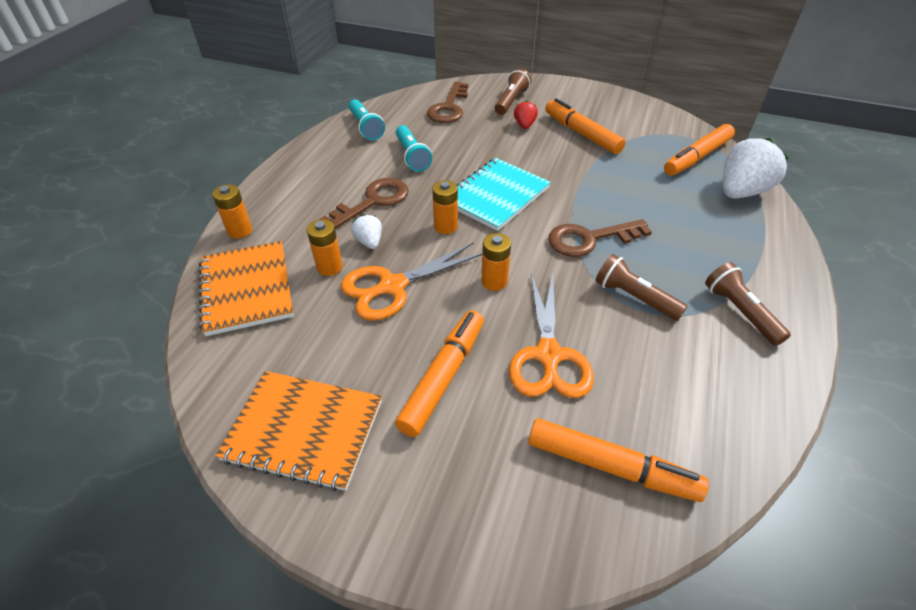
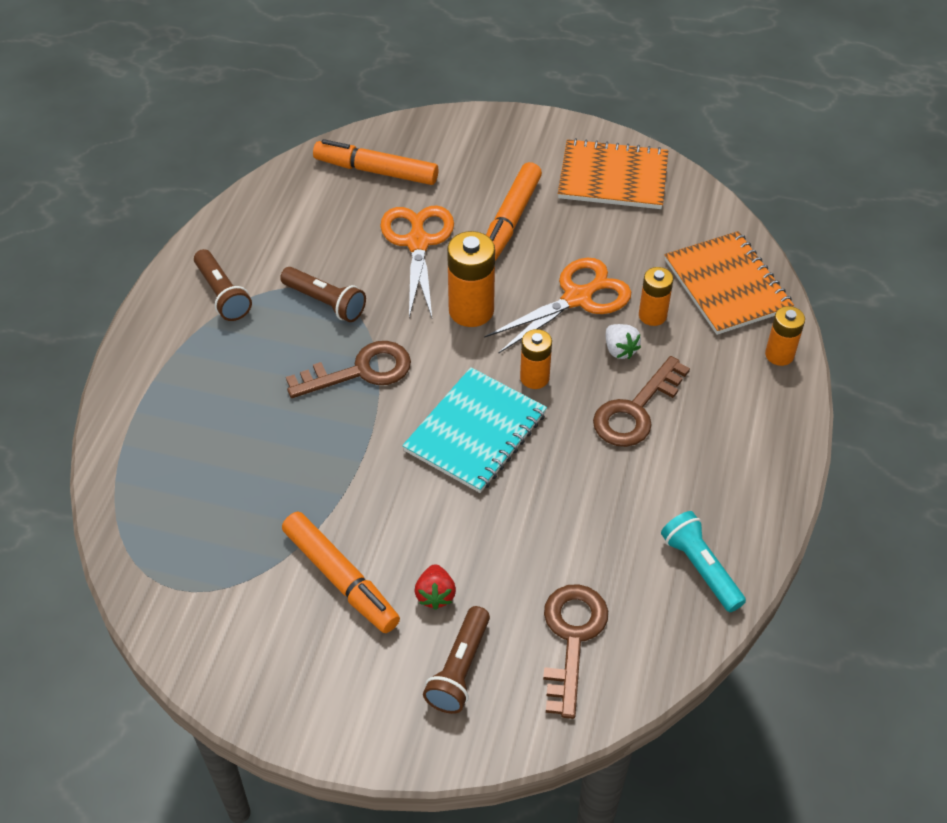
camera: 175 degrees right, 5 degrees up
turquoise flashlight [396,125,432,172] -> none
orange battery [481,233,511,291] -> orange battery [447,231,495,327], size x1.60
orange marker [664,124,735,176] -> none
white strawberry [723,138,789,199] -> none

